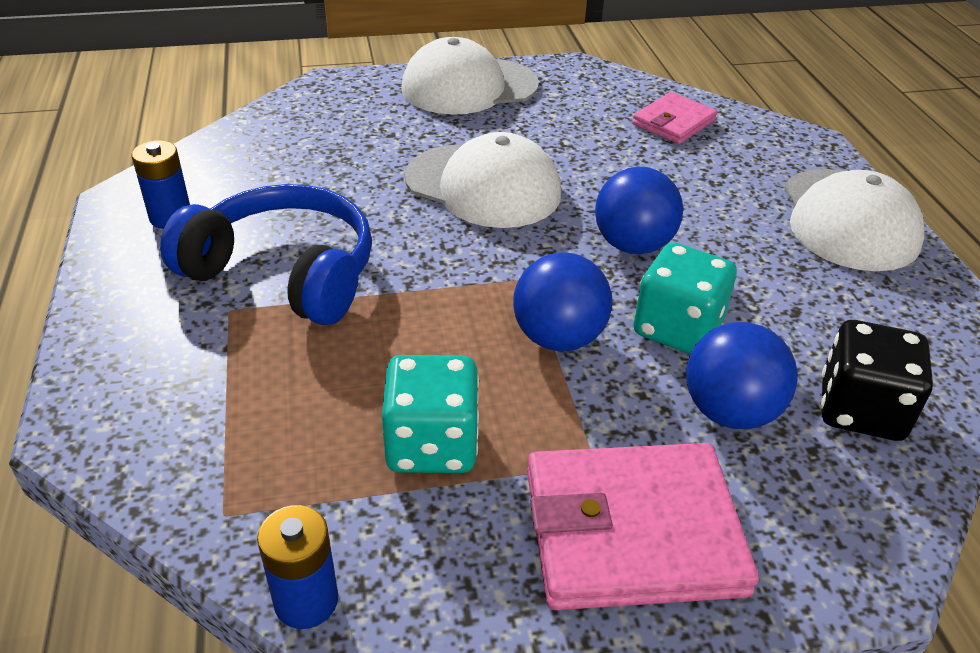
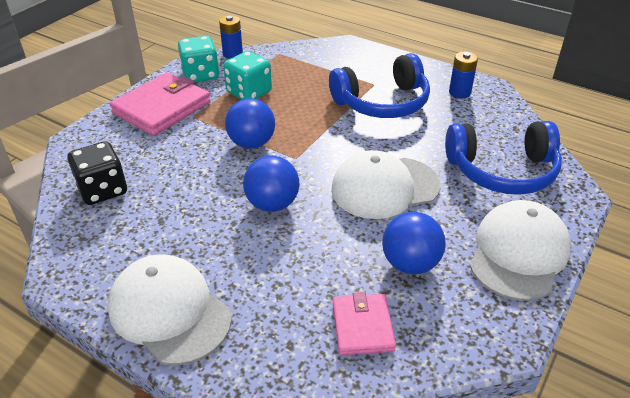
camera: 135 degrees right, 0 degrees up
turquoise dice [633,242,737,354] -> turquoise dice moved to [178,36,219,82]
blue ball [686,322,798,429] -> blue ball moved to [382,212,446,274]
none -> blue headphones [445,121,562,195]

